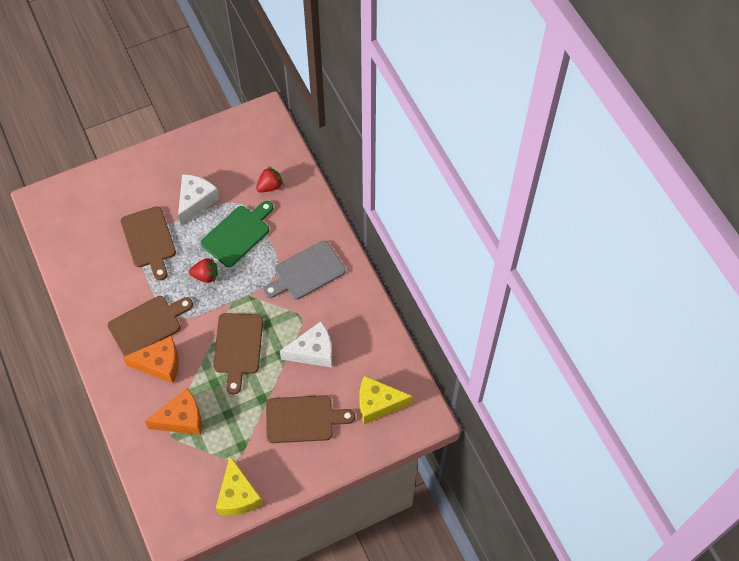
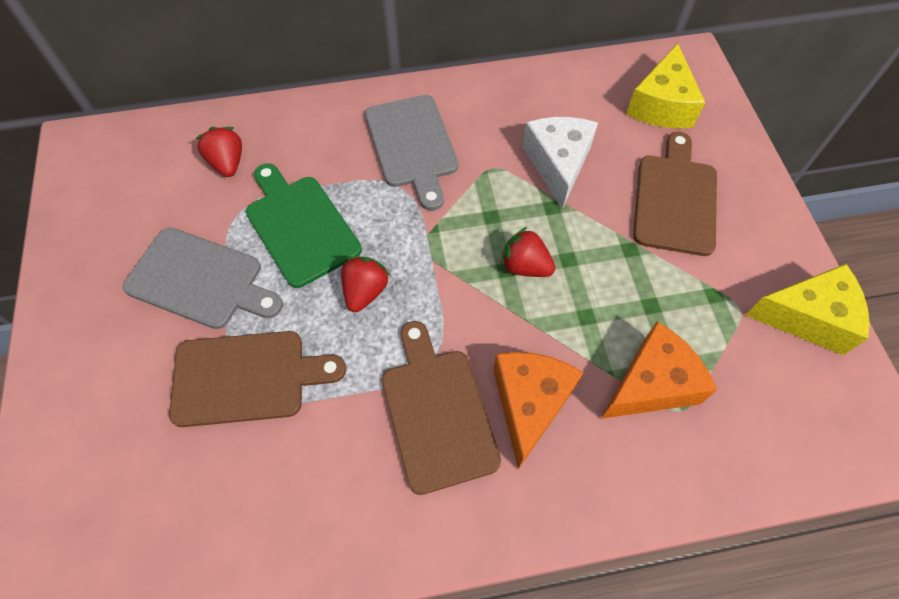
camera: 75 degrees left, 0 degrees up
orange cheese [145,388,202,435] -> orange cheese turned 60 degrees clockwise [601,321,717,419]
white cheese [178,174,220,226] -> grey cutting board [123,228,283,329]
brown cutting board [213,313,263,394] -> red strawberry [500,227,555,277]

